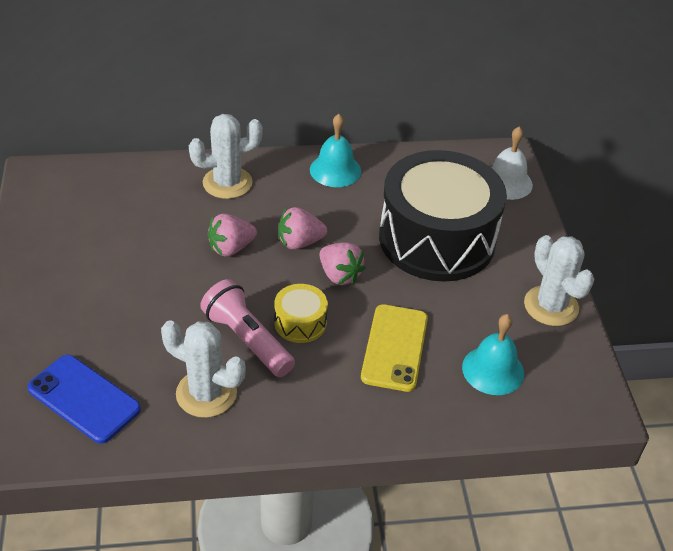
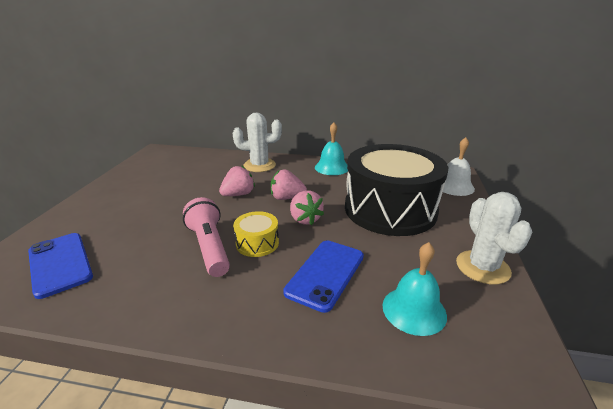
camera: 20 degrees right, 15 degrees down
white cactus [161,320,246,418] -> none
pink strawberry [207,213,257,257] -> pink strawberry turned 150 degrees clockwise [219,165,255,196]
yellow phone [361,304,428,392] -> blue phone [283,241,364,313]

